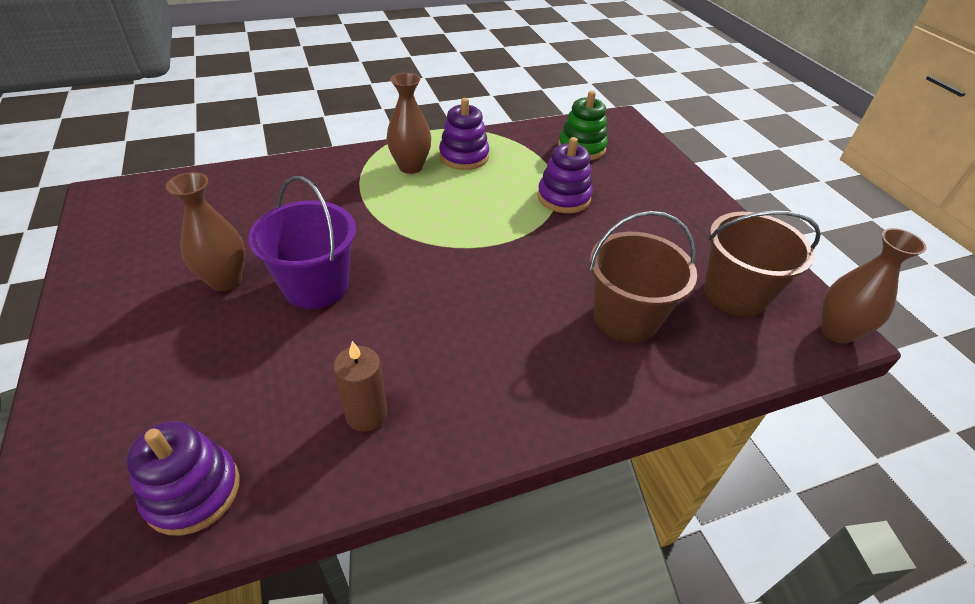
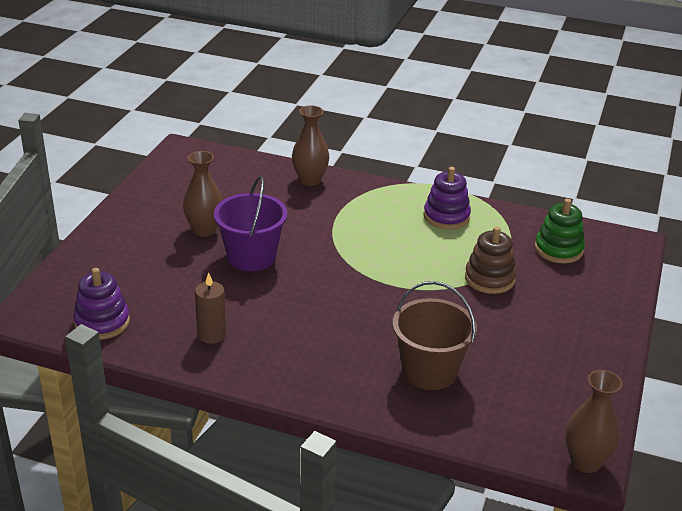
camera: 40 degrees right, 10 degrees down
brown vase [386,73,431,174] -> brown vase moved to [292,106,329,186]
purple stacking toy [537,137,593,213] -> brown stacking toy [465,226,517,294]
brown bucket [704,211,821,317] -> none

